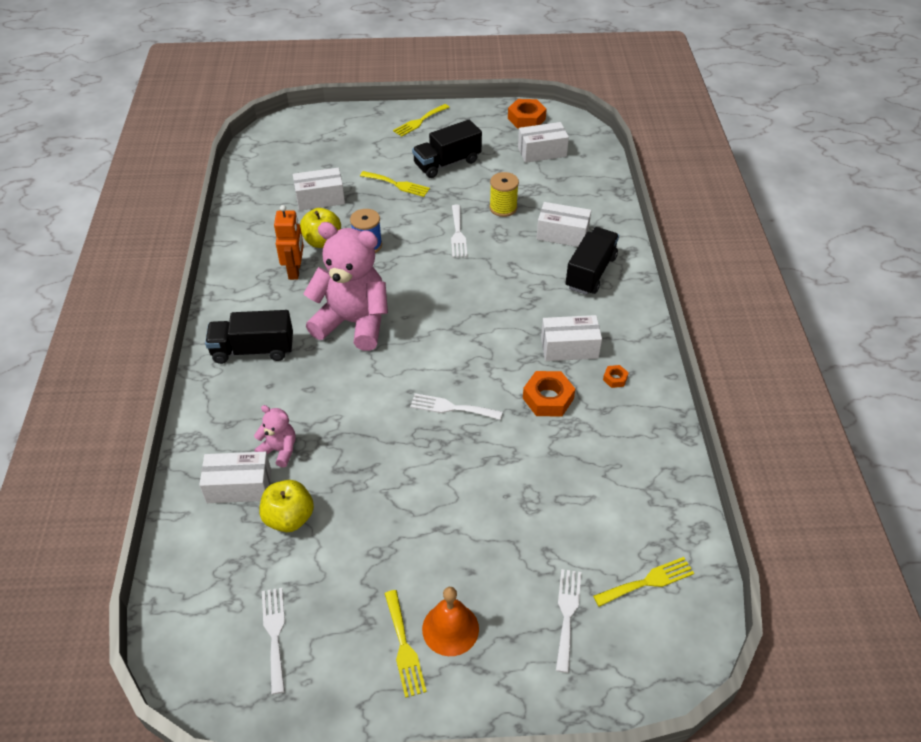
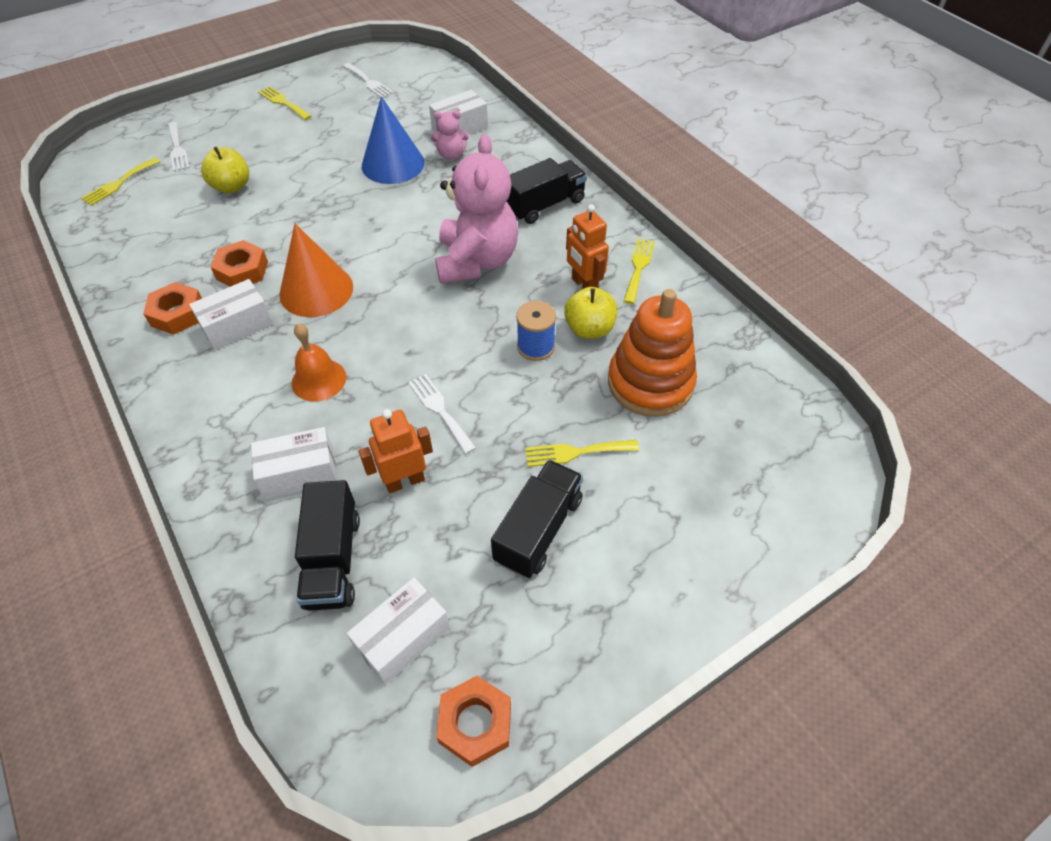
camera: 150 degrees right, 5 degrees up
yellow apple [259,480,314,532] -> yellow apple moved to [201,147,249,193]
white box [293,168,345,211] -> orange stacking toy [608,289,697,417]
pink teddy bear [303,222,388,351] -> pink teddy bear turned 75 degrees counterclockwise [435,134,518,284]
yellow fork [393,104,450,137] -> yellow fork moved to [624,238,655,304]
white fork [410,393,502,420] -> none
orange bell [422,587,479,656] -> orange bell moved to [292,323,346,402]
yellow spool [489,172,519,217] -> orange robot [359,409,433,493]
black truck [566,227,619,295] -> black truck moved to [295,480,360,611]
orange nut [603,365,629,388] -> orange nut [143,282,202,335], size x2.00
none -> orange cone [279,224,353,317]
none -> blue cone [362,96,425,184]

